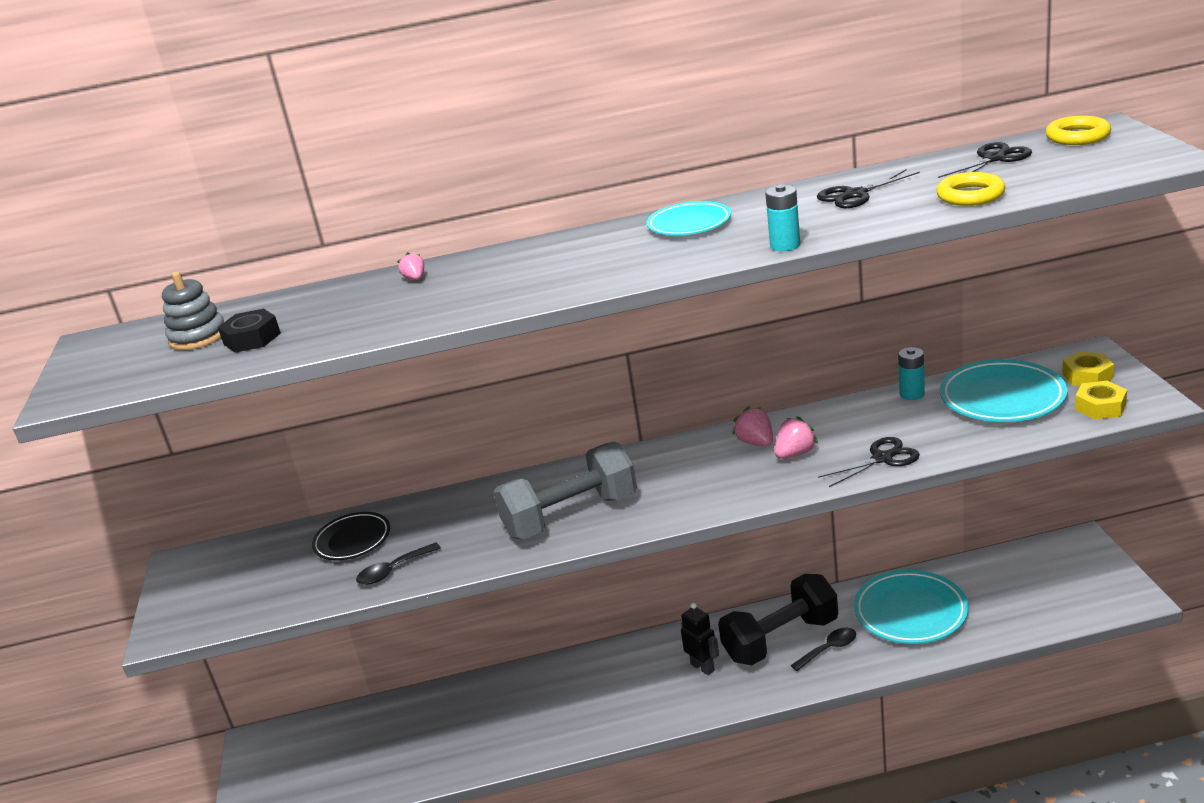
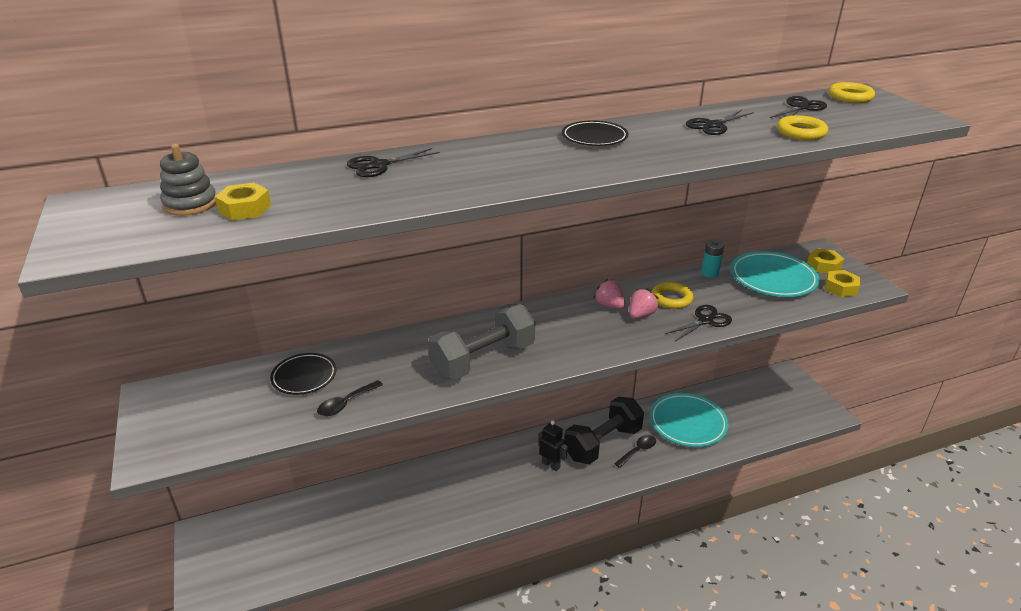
camera: 15 degrees left, 5 degrees up
black nut [218,309,281,353] -> yellow nut [215,183,271,221]
pink strawberry [397,252,424,280] -> black scissors [347,148,439,177]
turquoise plate [647,201,731,235] -> black plate [562,121,629,146]
turquoise battery [765,185,800,251] -> none
none -> yellow ring [652,282,693,309]

